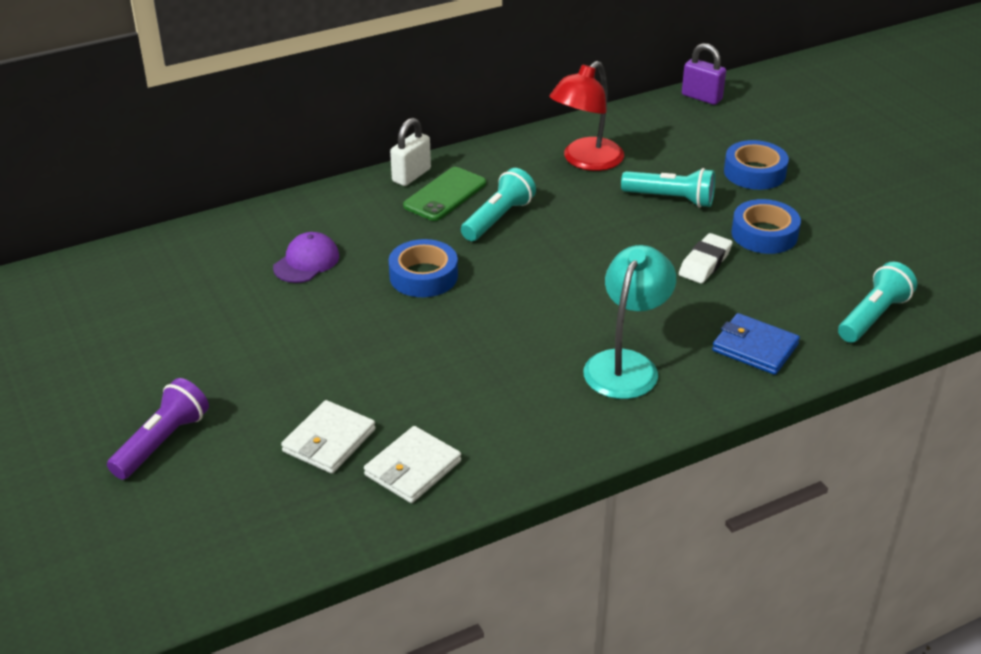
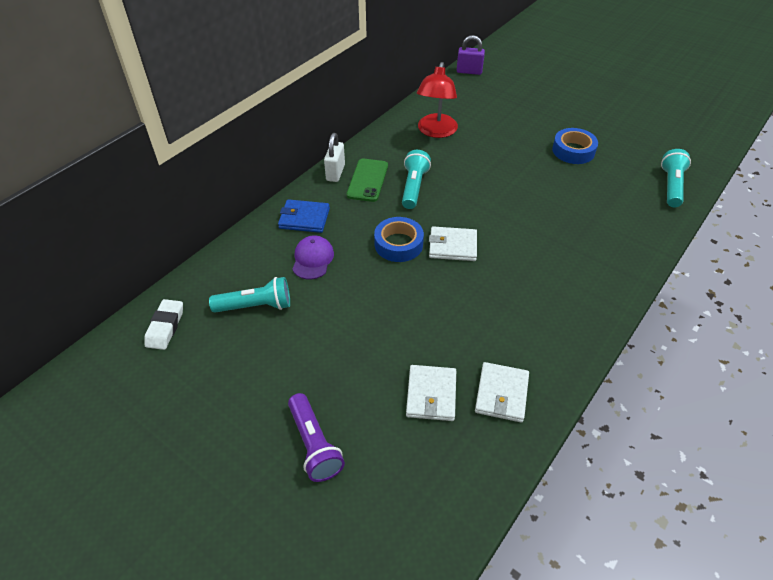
camera: 25 degrees left, 10 degrees up
purple flashlight [107,378,209,480] -> purple flashlight turned 150 degrees clockwise [288,393,345,482]
turquoise lamp [583,245,676,399] -> none
turquoise flashlight [621,168,715,208] -> turquoise flashlight moved to [209,277,290,313]
white eraser [679,233,733,283] -> white eraser moved to [144,299,183,350]
blue wallet [712,313,800,375] -> blue wallet moved to [278,199,330,233]
blue tape [724,140,789,190] -> none
none -> white wallet [429,226,477,261]

